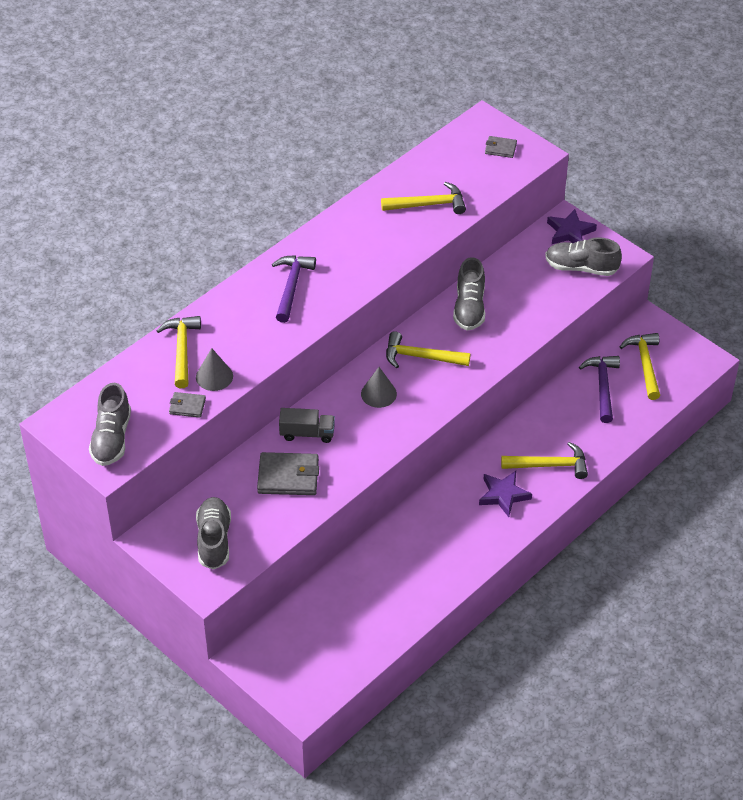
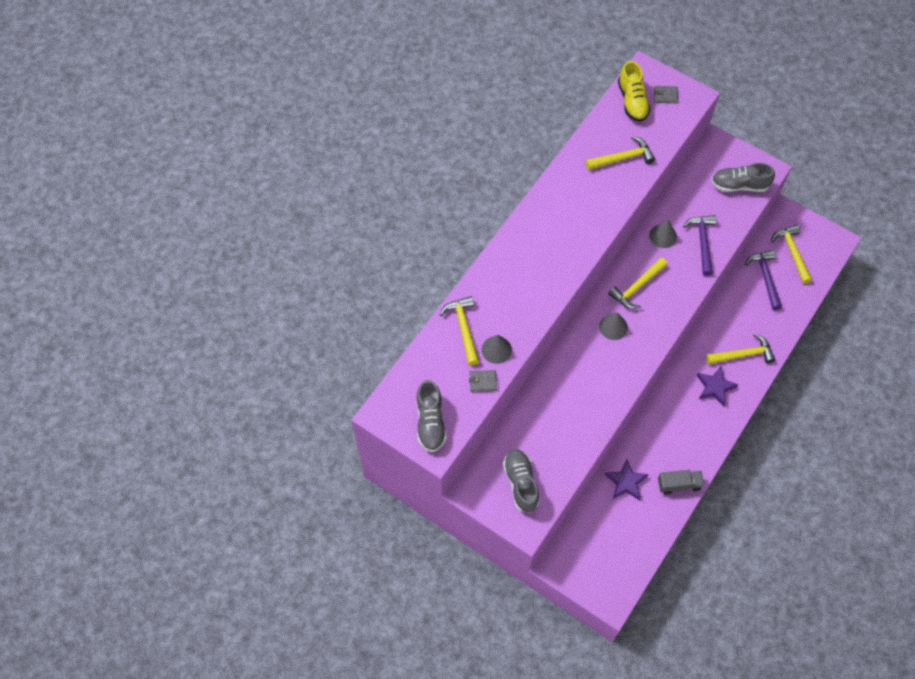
camera: 10 degrees left, 15 degrees up
grey wallet [257,452,319,495] -> none
purple hammer [272,255,316,323] -> purple hammer moved to [683,215,716,276]
grey truck [279,408,335,443] -> grey truck moved to [658,470,704,495]
yellow hammer [386,331,471,368] -> yellow hammer turned 45 degrees counterclockwise [608,258,668,309]
grey shoe [453,257,485,331] -> grey cone [649,220,677,248]
purple star [547,209,597,244] -> purple star moved to [605,459,649,500]
none -> yellow shoe [618,61,651,122]

